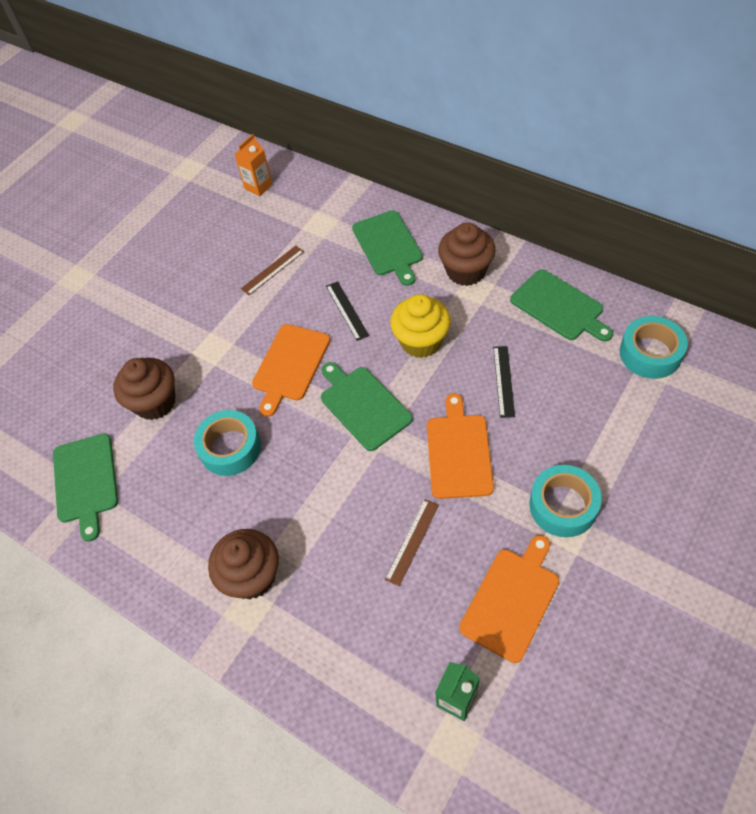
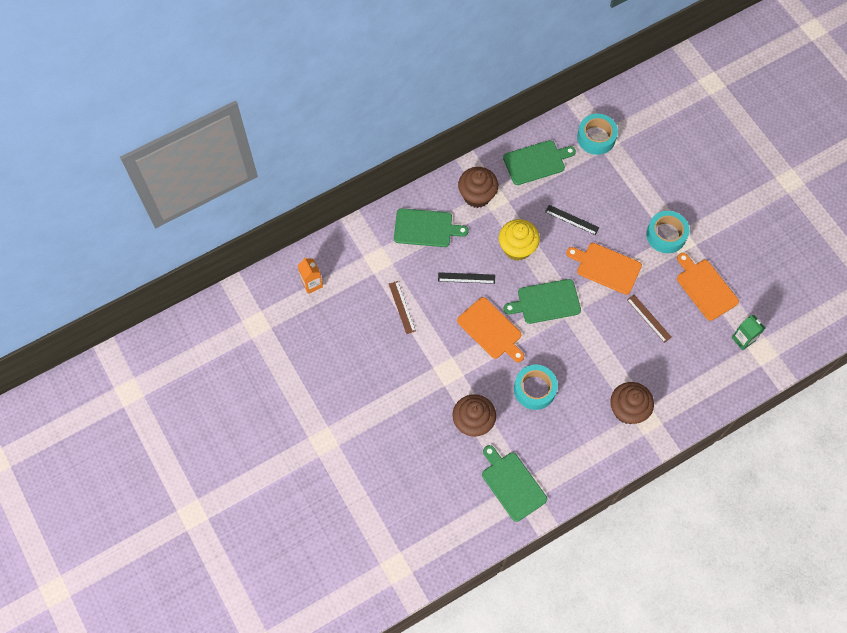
camera: 70 degrees left, 10 degrees up
green cutting board [53,433,118,542] -> green cutting board turned 135 degrees counterclockwise [482,445,547,522]

